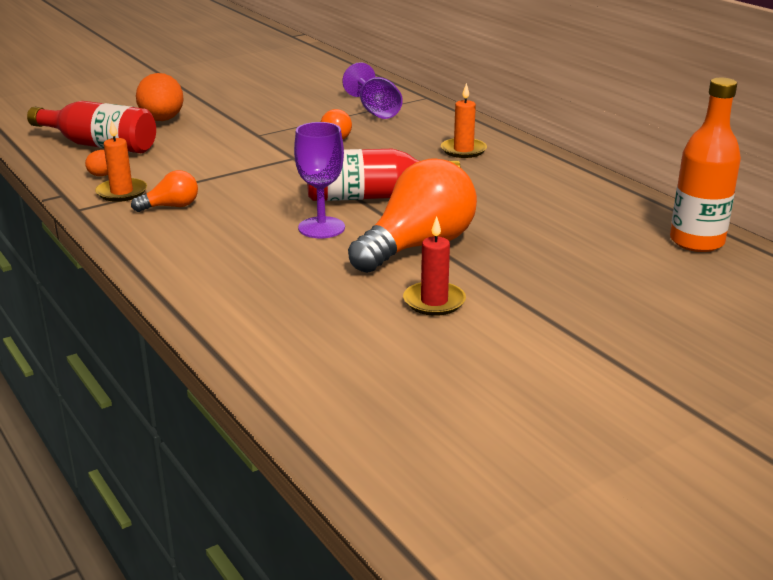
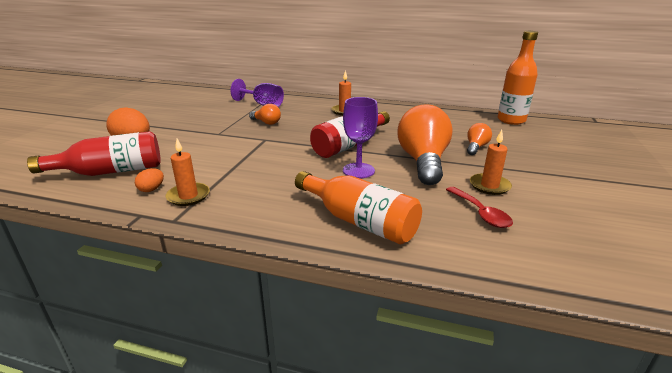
camera: 40 degrees left, 0 degrees up
orange light bulb [131,170,198,212] -> orange light bulb moved to [467,123,492,155]
red candle [403,216,466,316] -> orange candle [470,130,512,195]
none -> orange bottle [295,171,422,244]
none -> red spoon [446,187,513,228]

